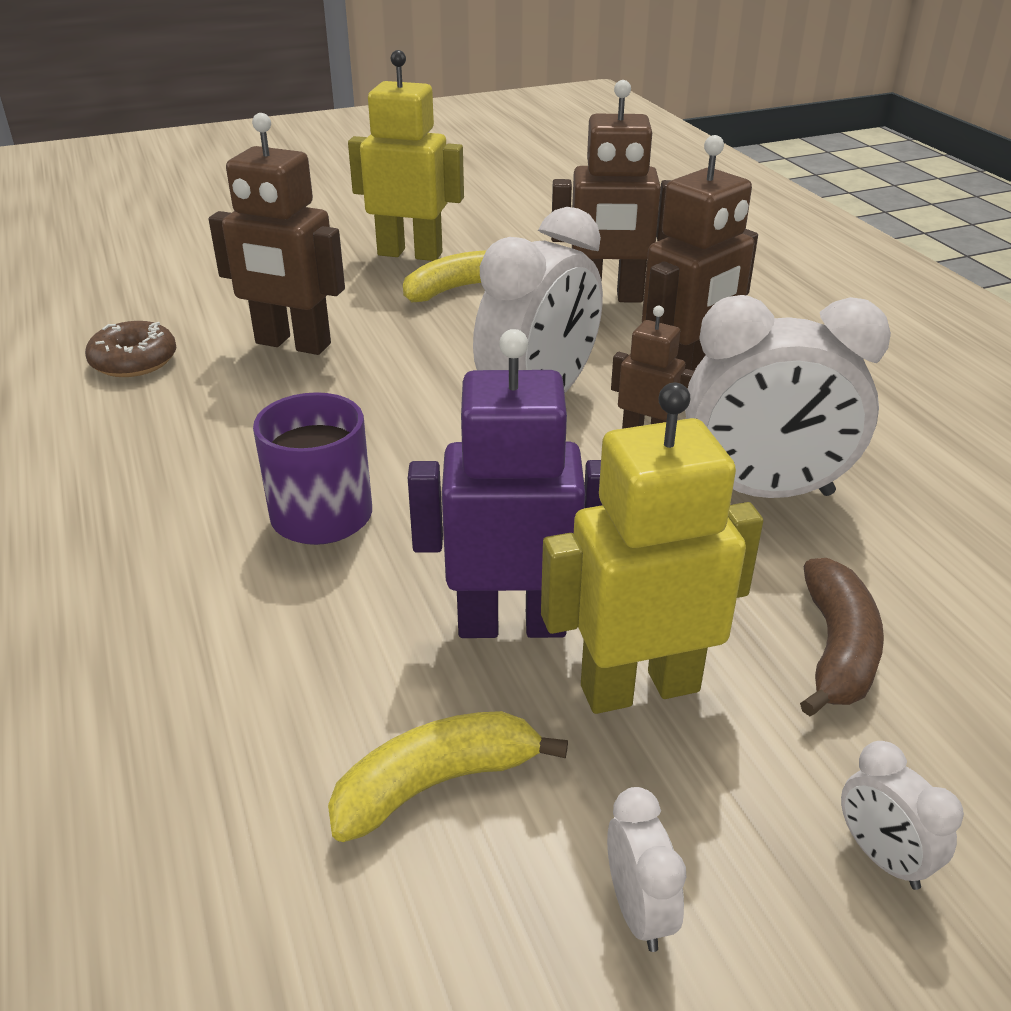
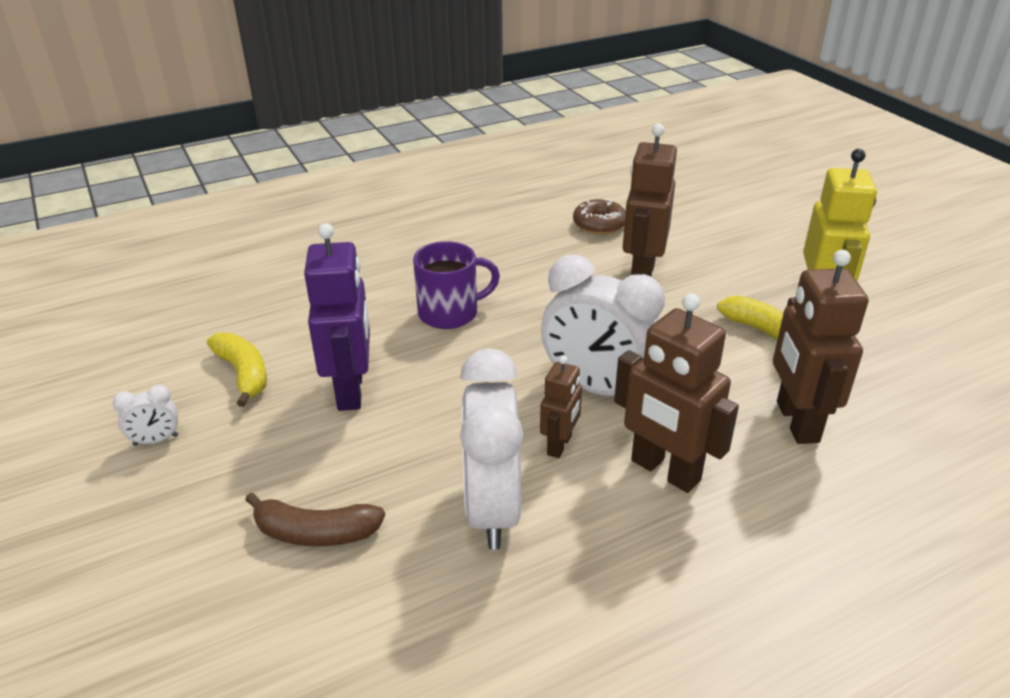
camera: 85 degrees right, 0 degrees up
yellow robot [541,383,763,714] -> none
white clock [841,741,964,890] -> none

